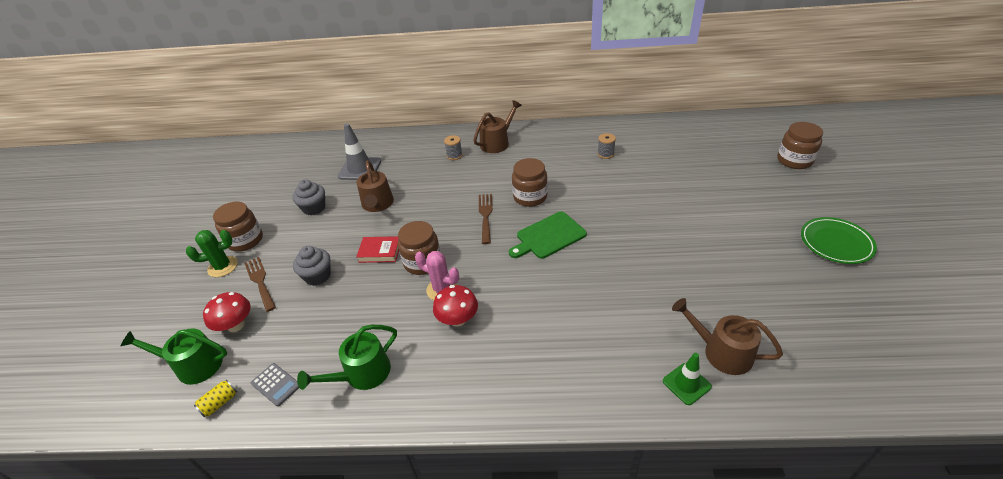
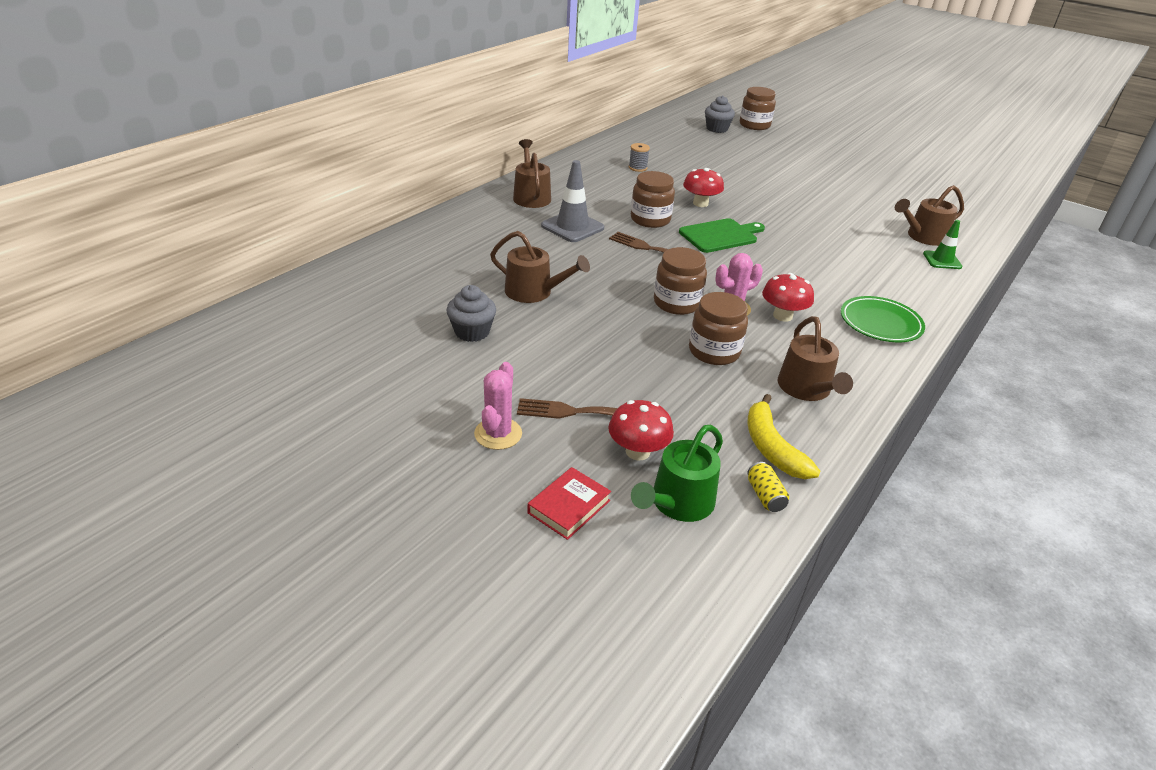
camera: 60 degrees left, 5 degrees down
green cactus [186,230,238,277] -> pink cactus [474,362,522,450]
brown jar [213,202,263,252] -> brown jar moved to [689,292,748,365]
grey calculator [251,363,299,407] -> yellow banana [748,394,820,479]
grey cupcake [293,246,331,286] -> grey cupcake moved to [705,95,735,133]
green watering can [297,325,397,390] -> brown watering can [778,316,853,401]
grey traffic cone [338,123,381,180] -> grey traffic cone moved to [541,160,604,242]
red book [356,236,399,263] -> red book moved to [527,467,611,540]
grey spool [444,135,463,160] -> none
green cutting board [509,211,587,259] -> green cutting board turned 120 degrees counterclockwise [679,218,765,253]
green plate [801,217,877,264] -> green plate moved to [841,296,925,342]
none -> red mushroom [683,168,724,207]

